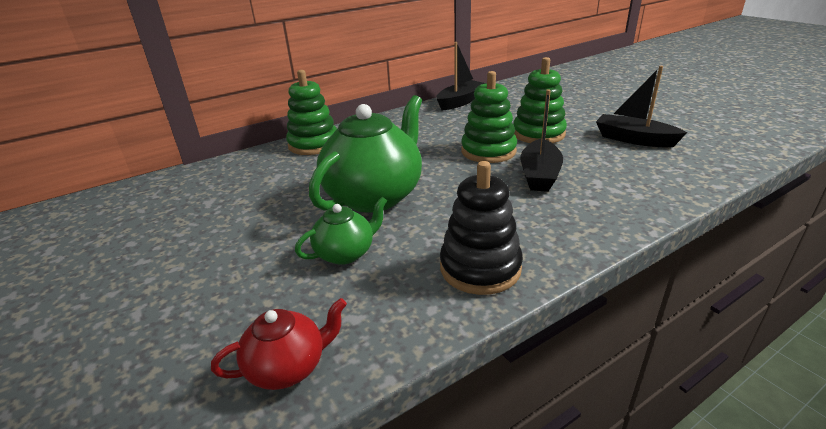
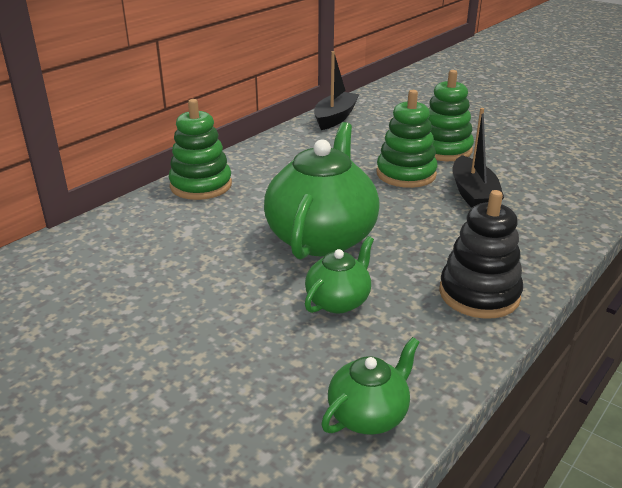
camera: 20 degrees left, 0 degrees up
red teapot [211,298,347,390] -> green teapot [321,337,420,435]
black boat [596,66,687,147] -> none

